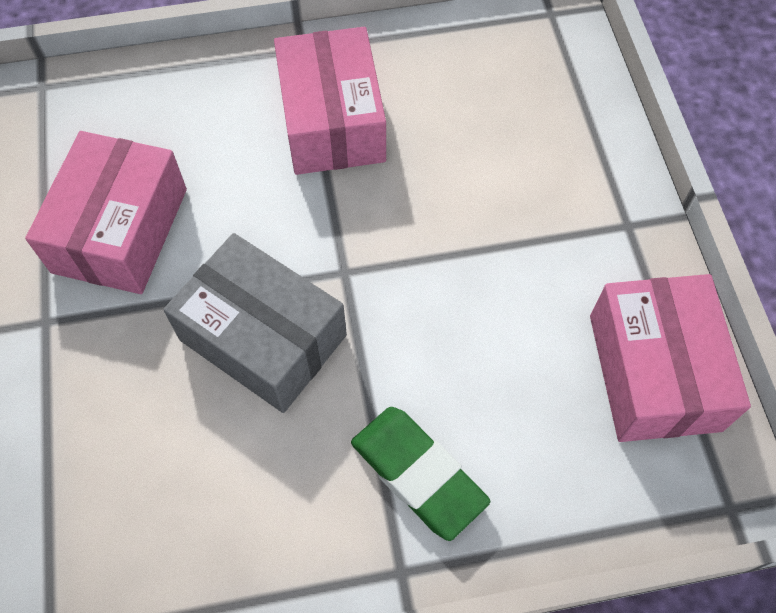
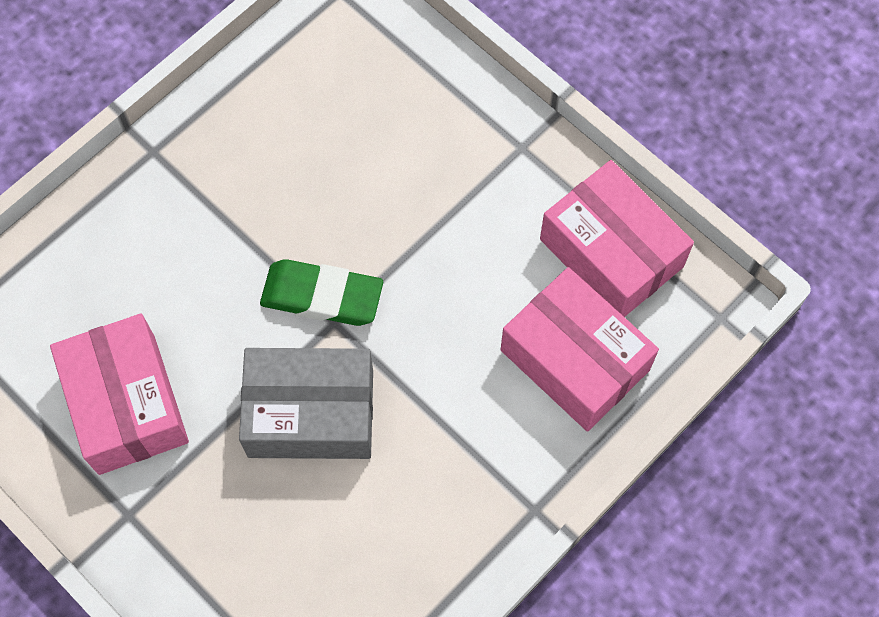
camera: 35 degrees left, 5 degrees up
pink box [274,27,386,175] -> pink box moved to [501,267,659,432]
green eraser [351,407,490,541] -> green eraser moved to [260,259,383,326]

